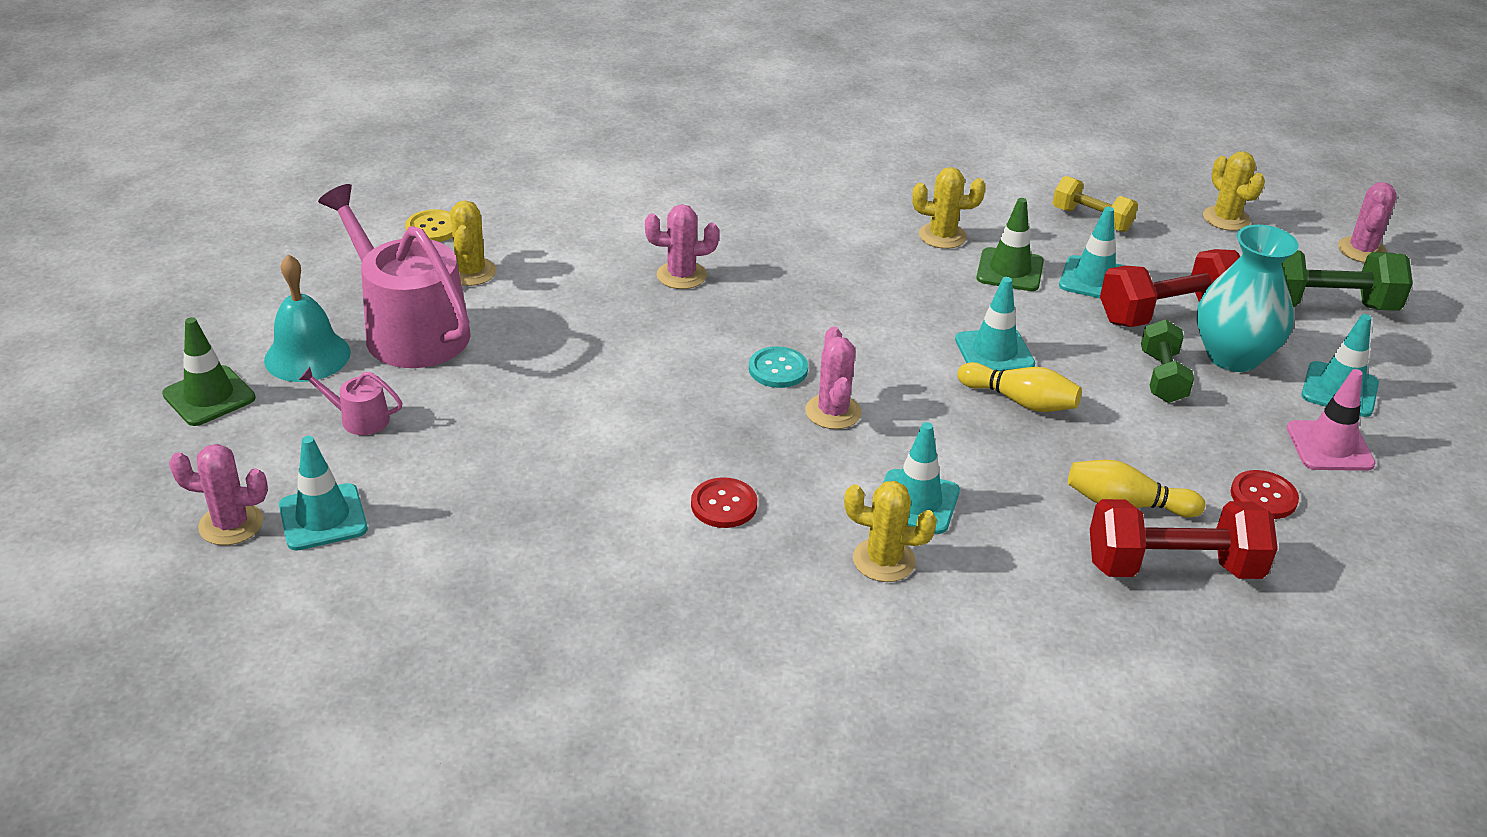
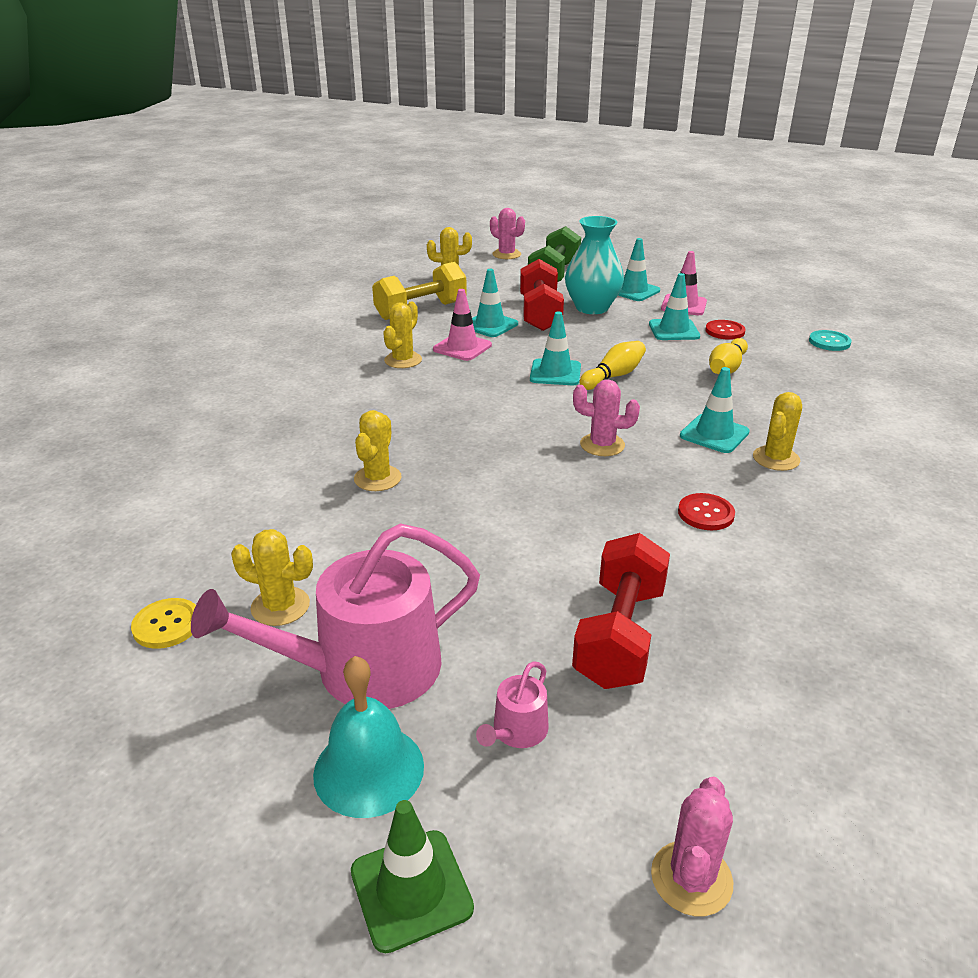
camera: 70 degrees left, 5 degrees down
turquoise traffic cone [279,436,368,551] -> turquoise traffic cone moved to [649,273,700,340]
pink cactus [645,204,719,289] -> yellow cactus [354,410,402,491]
turquoise button [749,346,808,388] -> turquoise button moved to [809,330,852,351]
green traffic cone [976,198,1044,291] -> pink traffic cone [433,289,492,361]
yellow dumbbell [1053,176,1138,232] -> yellow dumbbell [372,262,467,320], size x1.60
red dumbbell [1090,499,1278,579] -> red dumbbell moved to [572,533,670,689]
green dumbbell [1141,319,1194,403] -> none

